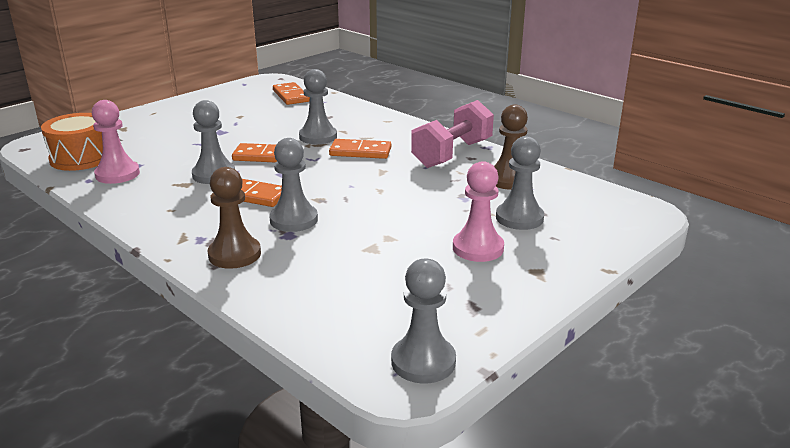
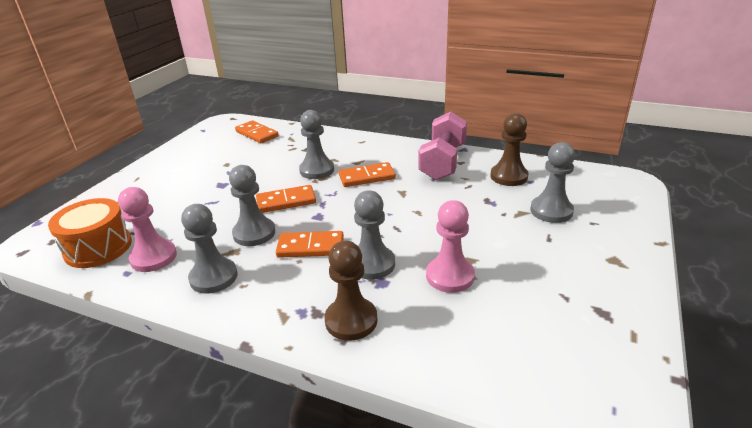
camera: 20 degrees left, 5 degrees up
grey pawn [391,258,456,384] -> grey pawn moved to [181,204,238,293]
pink pawn [453,161,504,262] -> pink pawn moved to [426,200,475,293]

